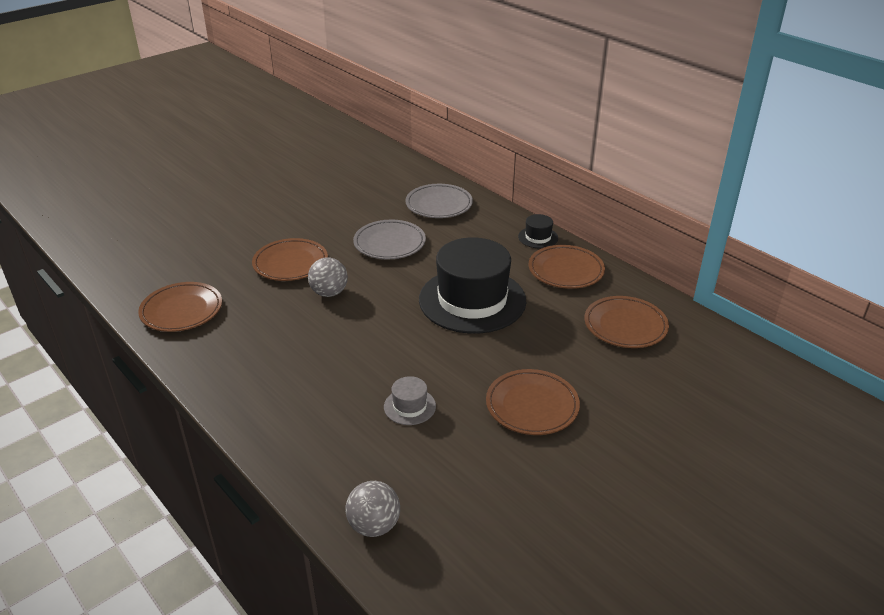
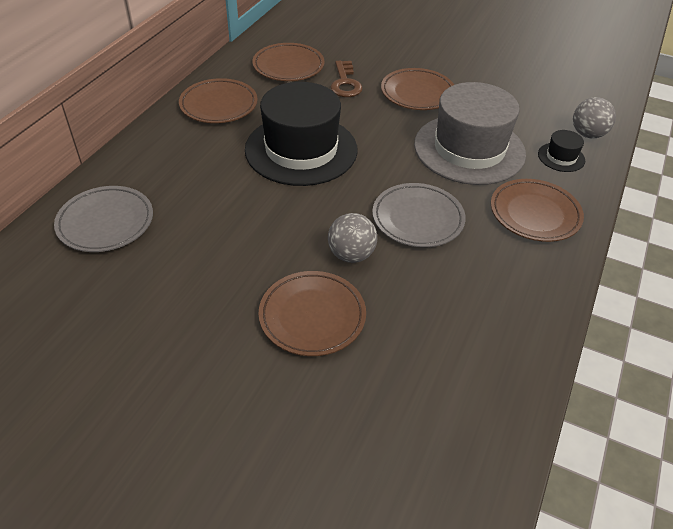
camera: 115 degrees left, 10 degrees up
brown plate [138,282,222,332] -> brown plate moved to [491,179,584,242]
grey plate [353,220,426,259] -> grey plate moved to [372,183,466,247]
grey hat [384,376,436,425] -> grey hat [414,82,526,185], size x2.41
black hat [518,214,558,248] -> black hat moved to [538,130,585,172]
none -> brown key [331,60,363,97]

